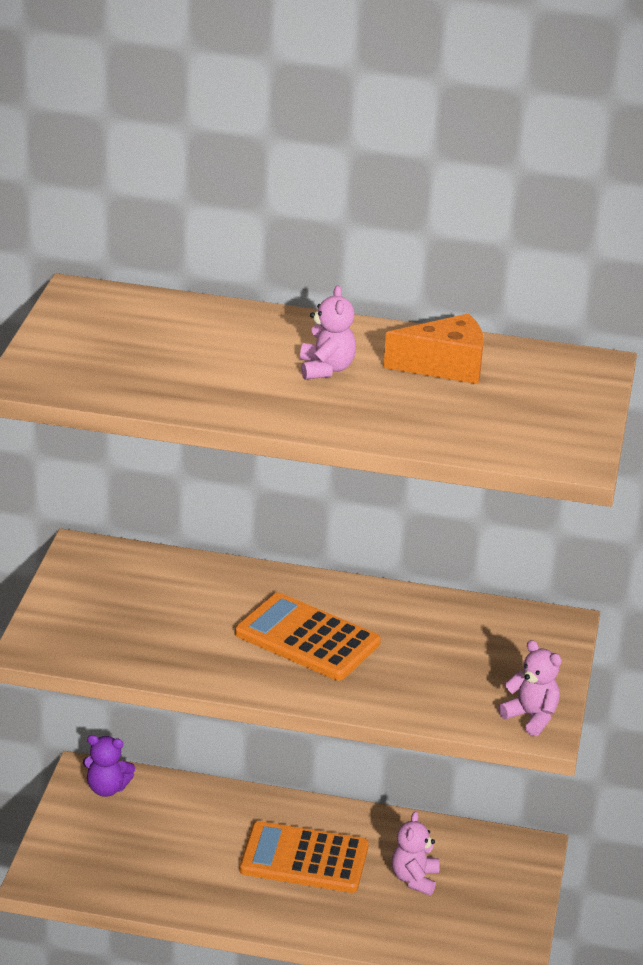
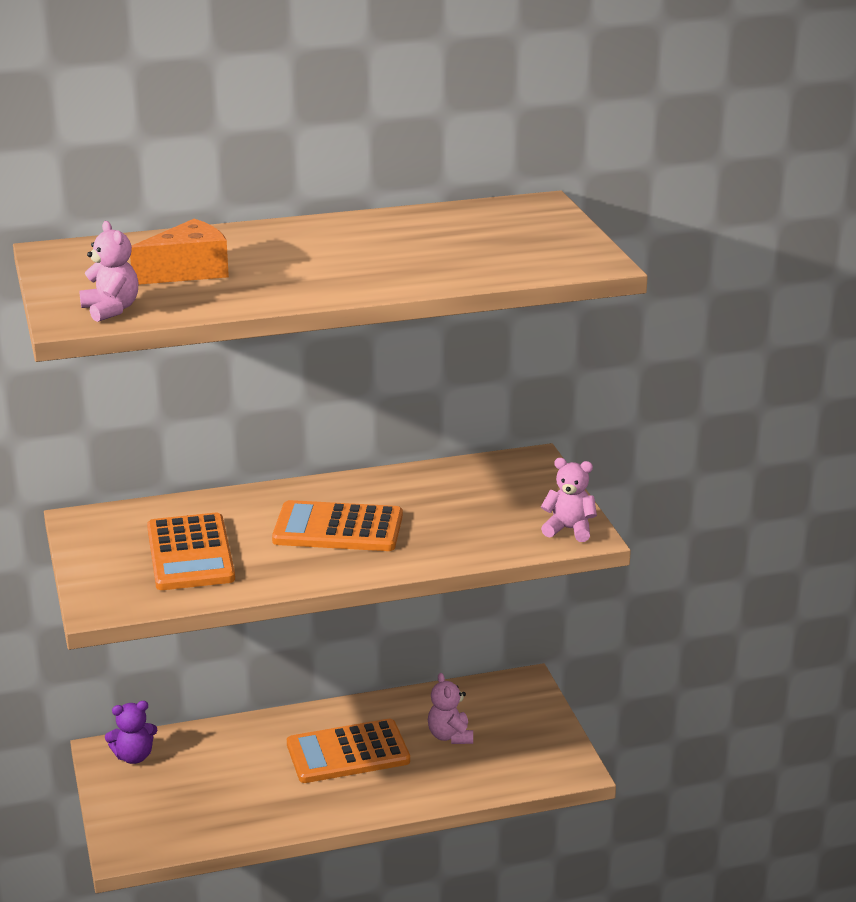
camera: 25 degrees left, 5 degrees down
pink teddy bear [300,286,356,380] -> pink teddy bear moved to [79,221,139,322]
orange cheese [383,313,484,384] -> orange cheese moved to [130,219,229,285]
none -> orange calculator [147,513,235,590]

